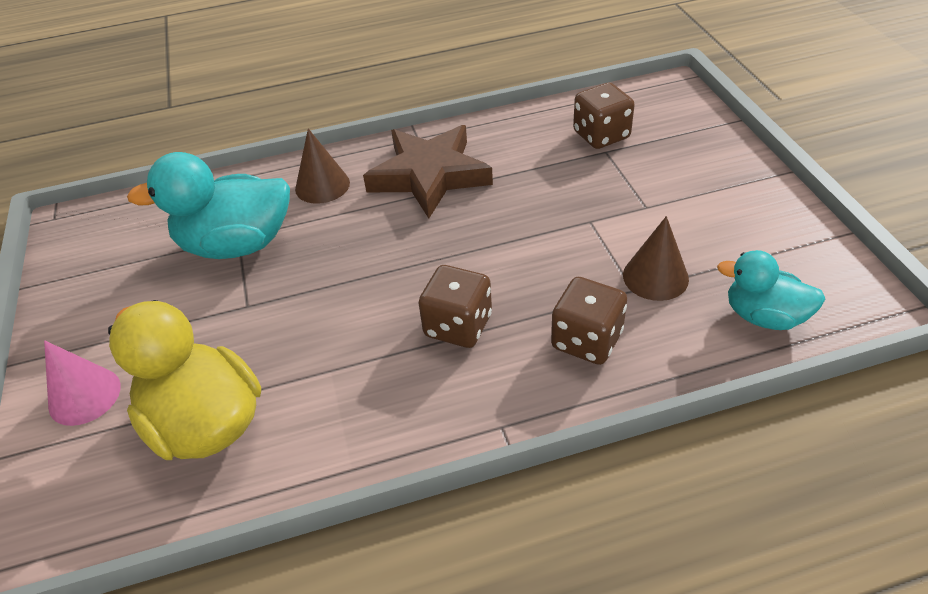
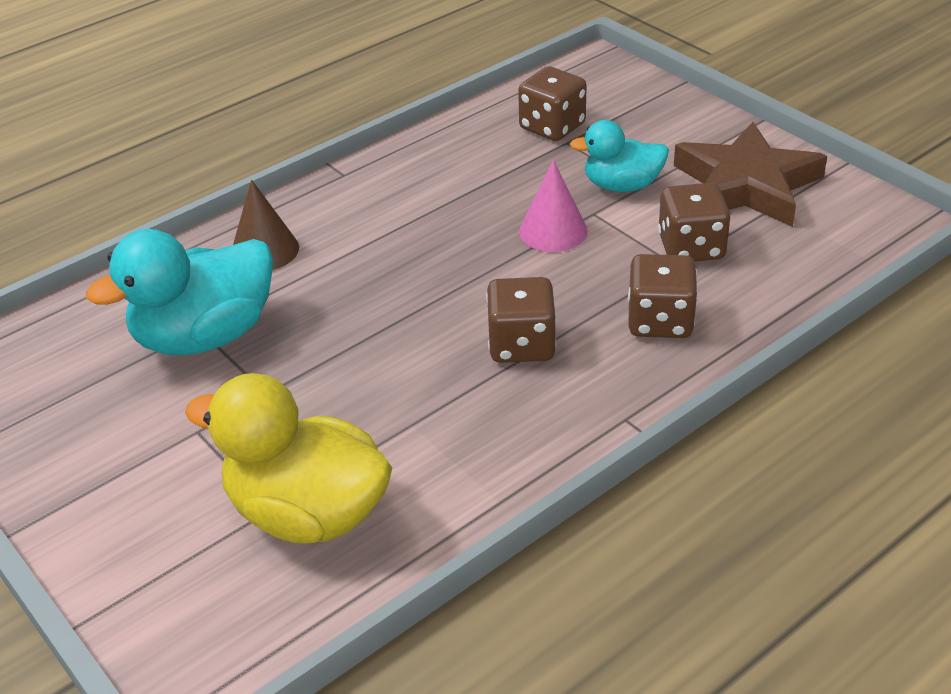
camera: 25 degrees left, 5 degrees down
pink cone [44,340,121,426] -> pink cone moved to [519,160,588,252]
brown star [363,125,493,218] -> brown star moved to [674,122,827,227]
brown cone [623,216,689,301] -> brown dice [658,183,730,261]
turquoise duck [717,250,825,330] -> turquoise duck moved to [570,120,669,192]

